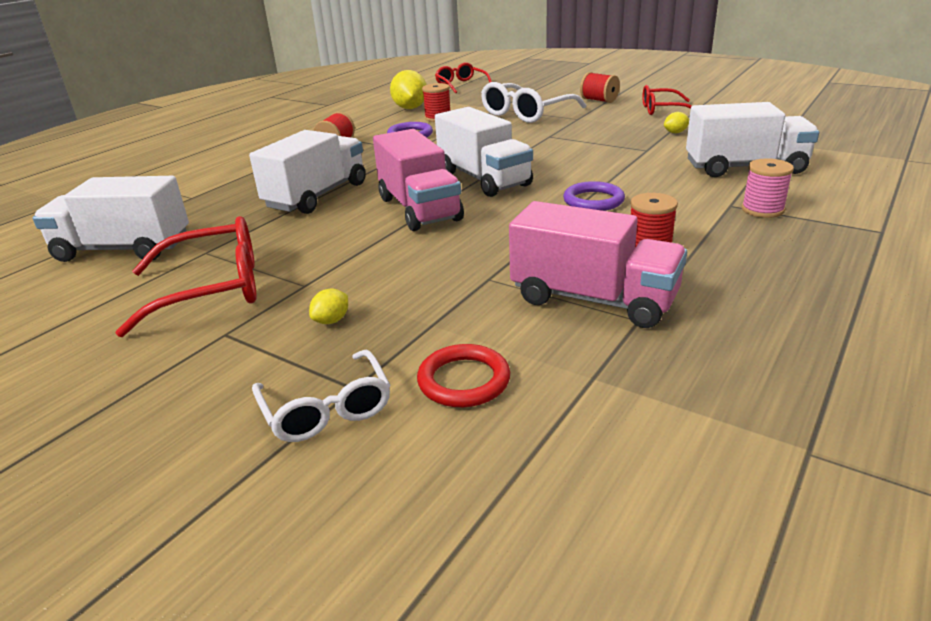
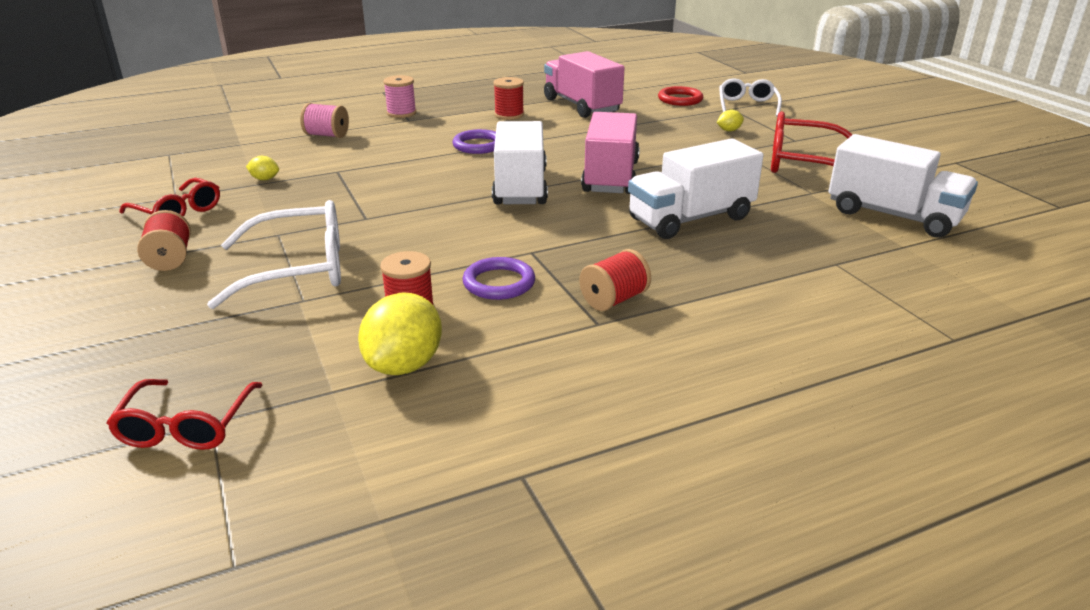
camera: 150 degrees left, 0 degrees up
white truck [686,102,819,177] -> pink spool [300,103,349,138]

